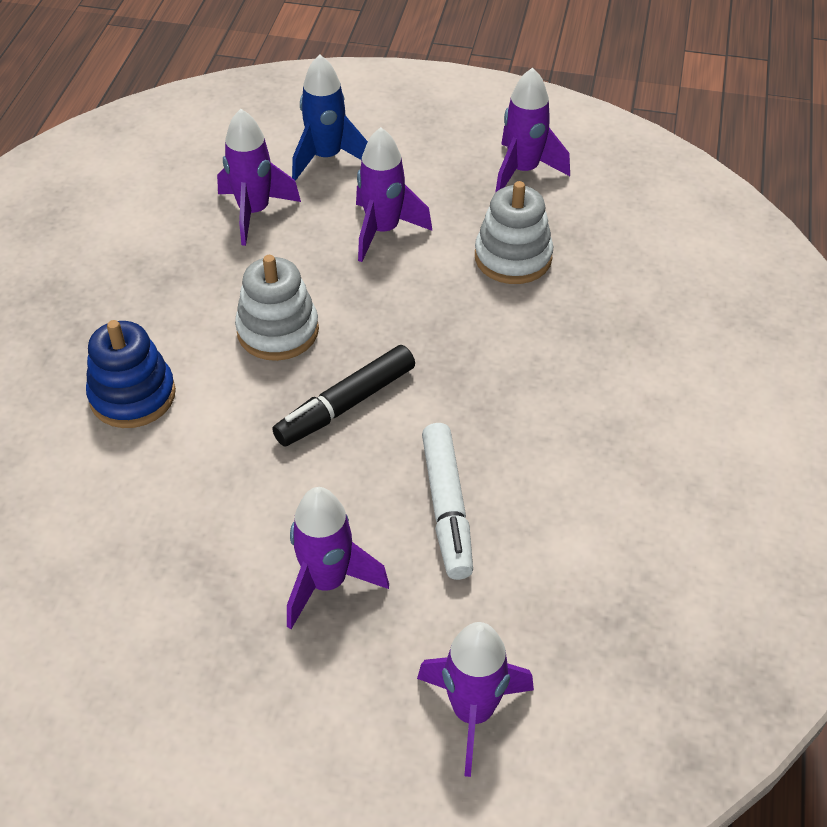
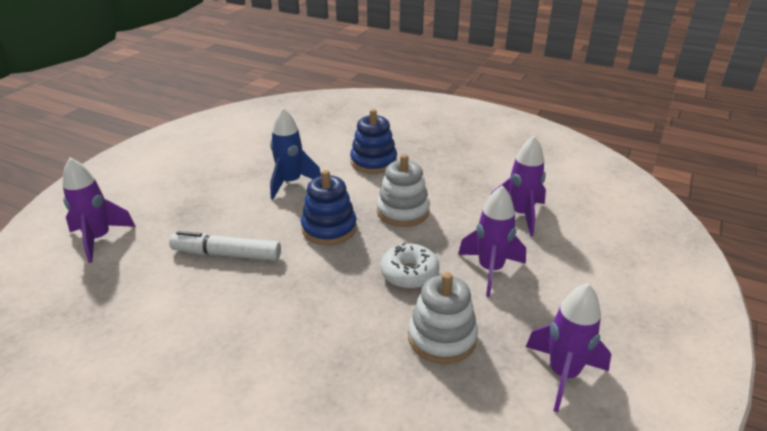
camera: 105 degrees right, 15 degrees down
black marker [272,345,415,447] -> blue stacking toy [301,170,357,245]
purple rocket [287,487,389,629] -> none
blue rocket [292,54,368,181] -> blue rocket moved to [270,108,321,199]
none -> white donut [380,243,439,289]

